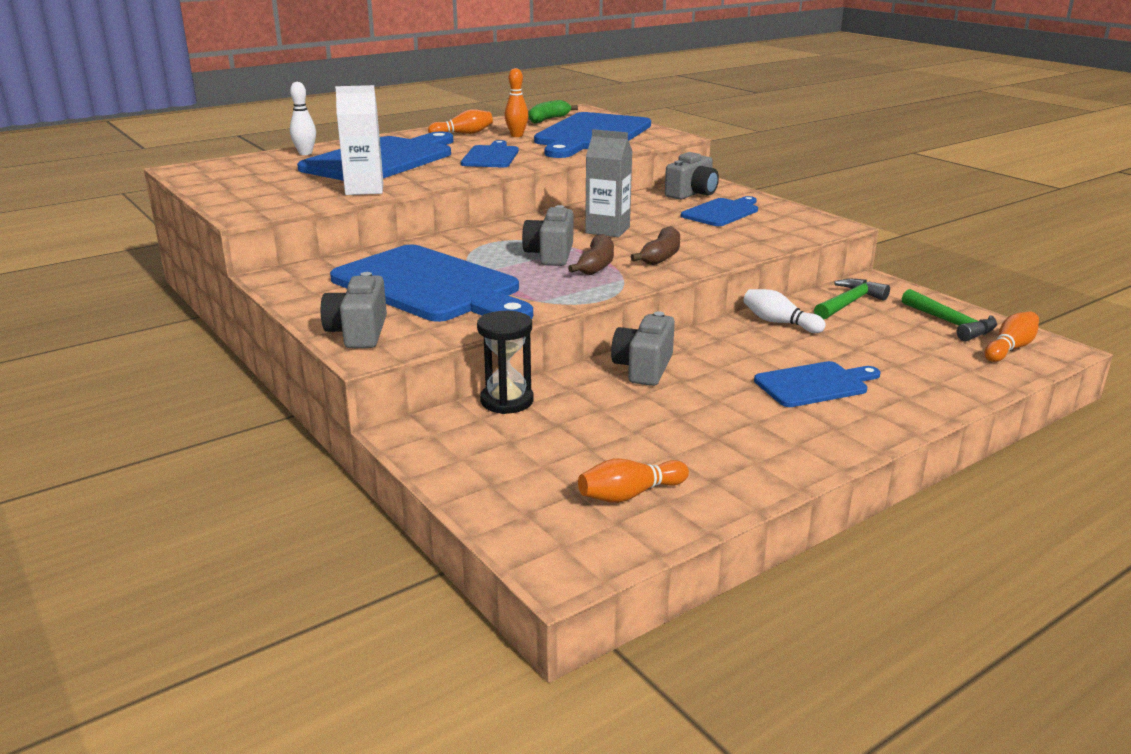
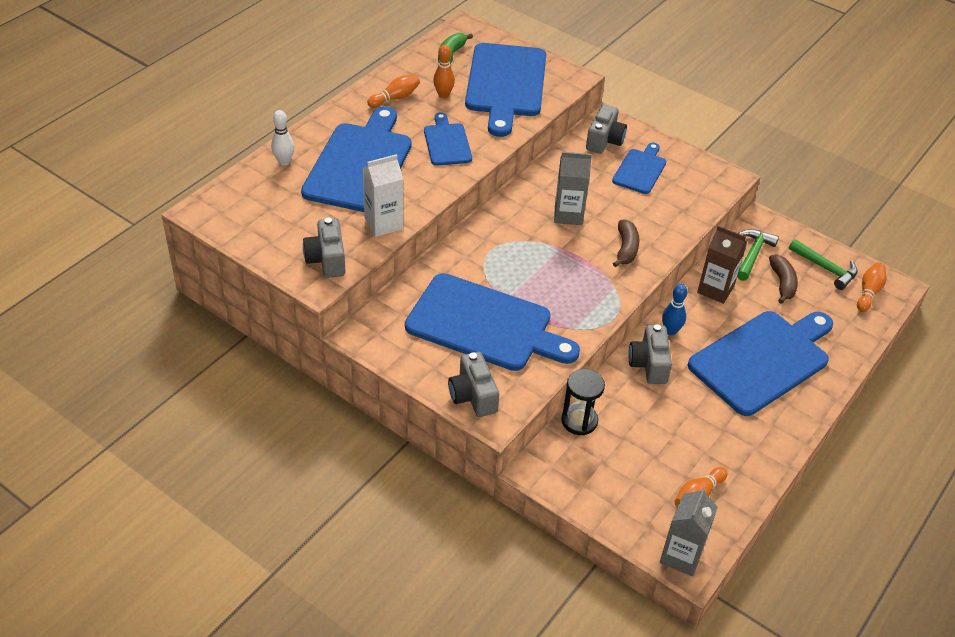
camera: 20 degrees left, 20 degrees up
grey camera [522,205,573,266] -> grey camera moved to [303,218,345,278]
brown banana [568,234,614,275] -> brown banana moved to [769,254,798,304]
white bowling pin [743,289,826,333] -> brown carton [697,225,747,304]
blue cutting board [754,361,880,407] -> blue cutting board [688,311,833,416], size x1.93
none -> grey carton [660,487,718,576]
none -> blue bowling pin [662,284,688,335]

